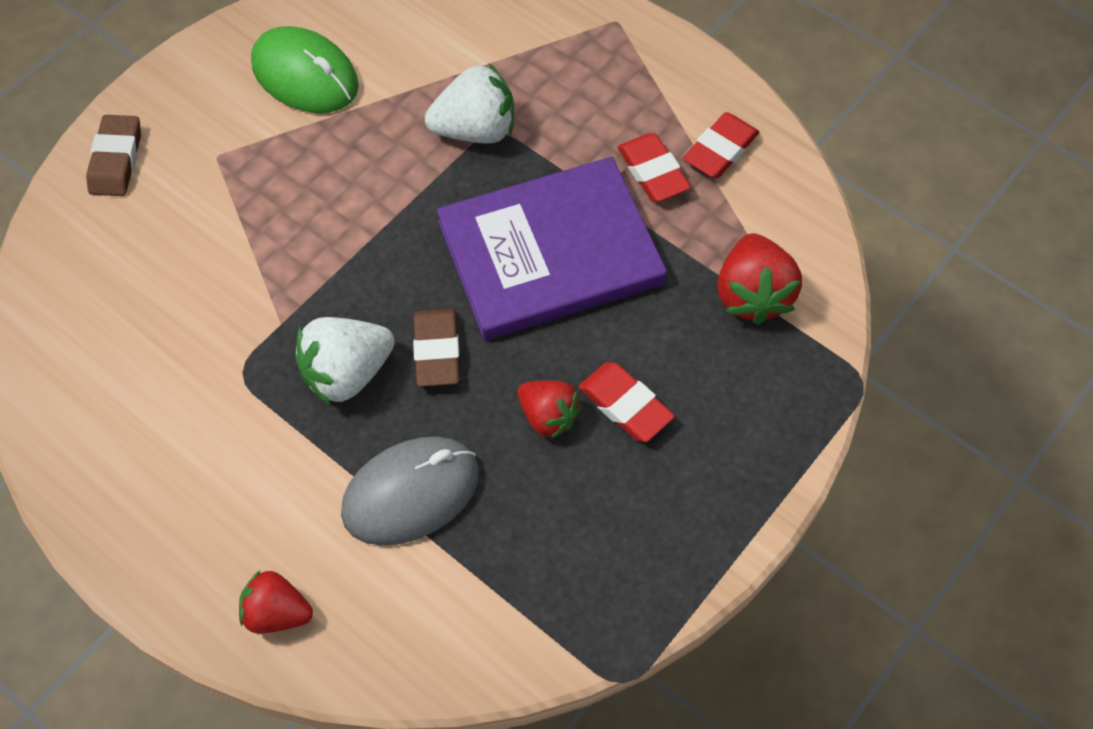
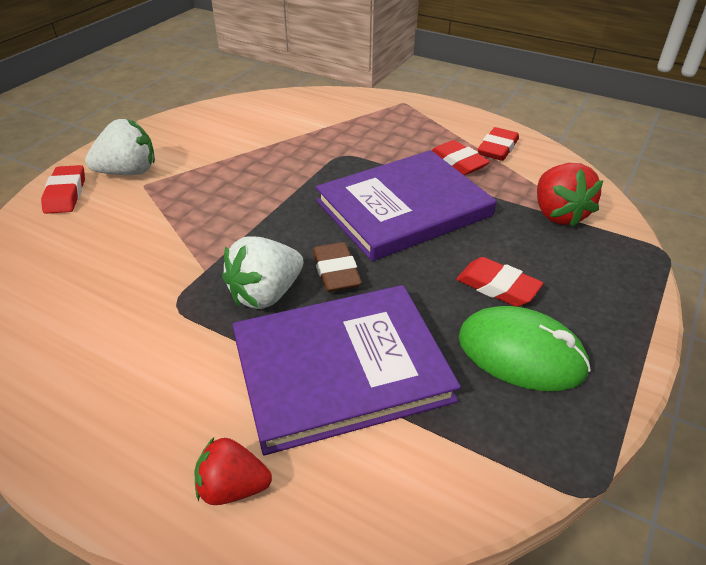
camera: 10 degrees left, 20 degrees down
brown eraser [86,115,141,196] -> red eraser [41,165,85,214]
green mouse [251,26,359,113] -> green mouse moved to [458,306,591,391]
grey mouse [341,437,479,545] -> purple book [232,285,461,455]
white strawberry [425,64,514,144] -> white strawberry moved to [85,119,155,175]
red strawberry [518,380,582,439] -> none

